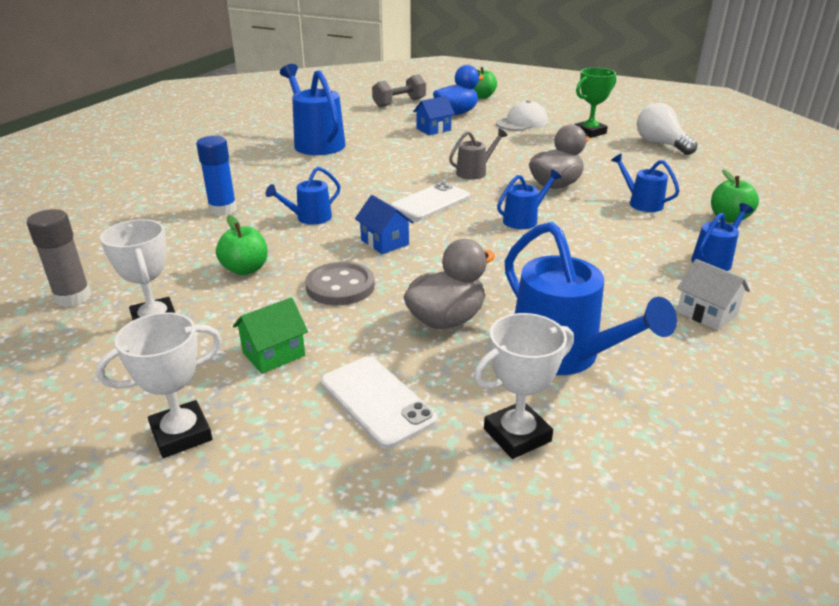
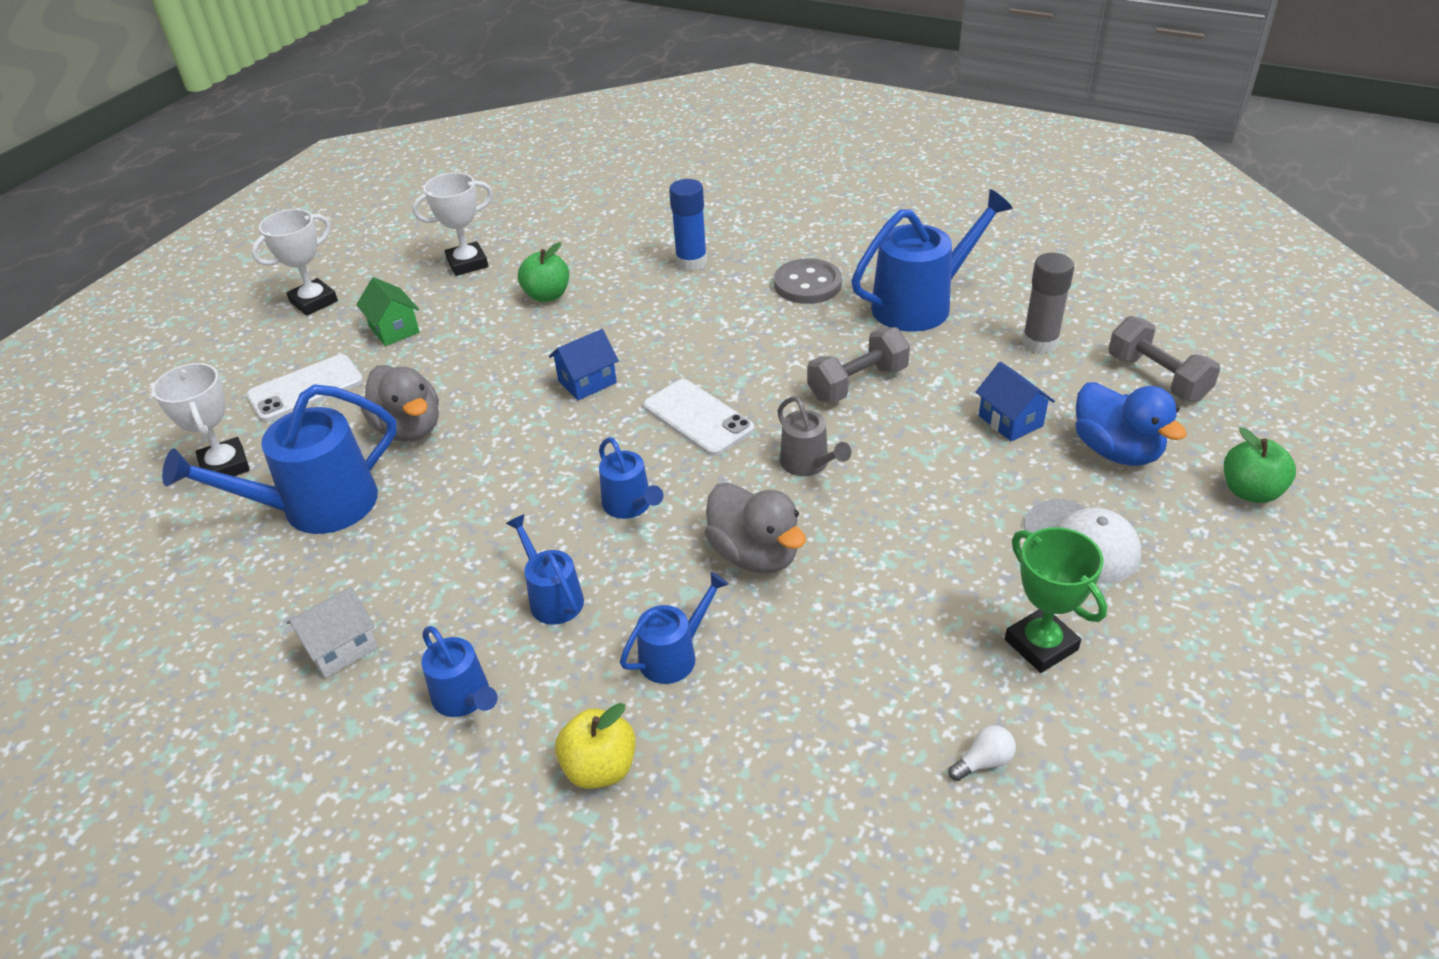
camera: 95 degrees right, 10 degrees up
grey glue stick [27,209,91,307] -> grey glue stick moved to [1022,253,1074,354]
white trophy [96,312,222,458] -> white trophy turned 75 degrees clockwise [252,209,338,316]
blue watering can [266,167,341,225] -> blue watering can moved to [506,514,584,625]
grey button [305,262,375,305] -> grey button moved to [774,258,842,304]
white light bulb [637,103,697,155] -> white light bulb [949,725,1016,781], size x0.45
green apple [711,169,759,223] -> yellow apple [555,703,636,789]
none -> grey dumbbell [807,327,910,403]

